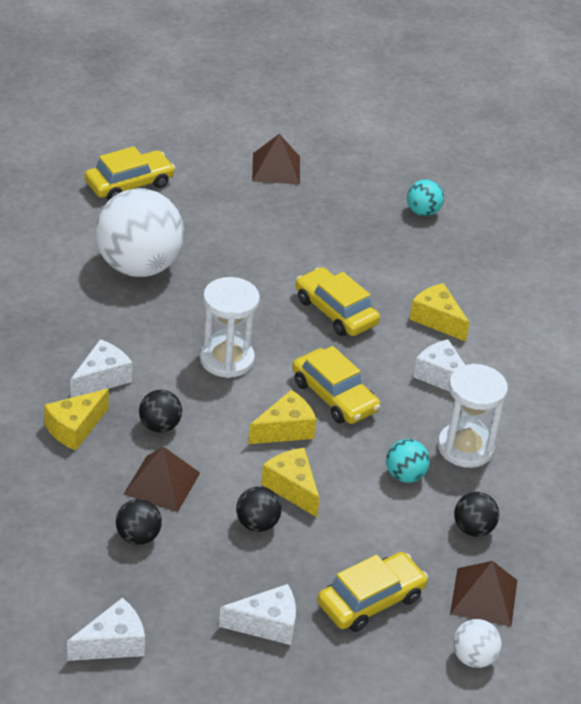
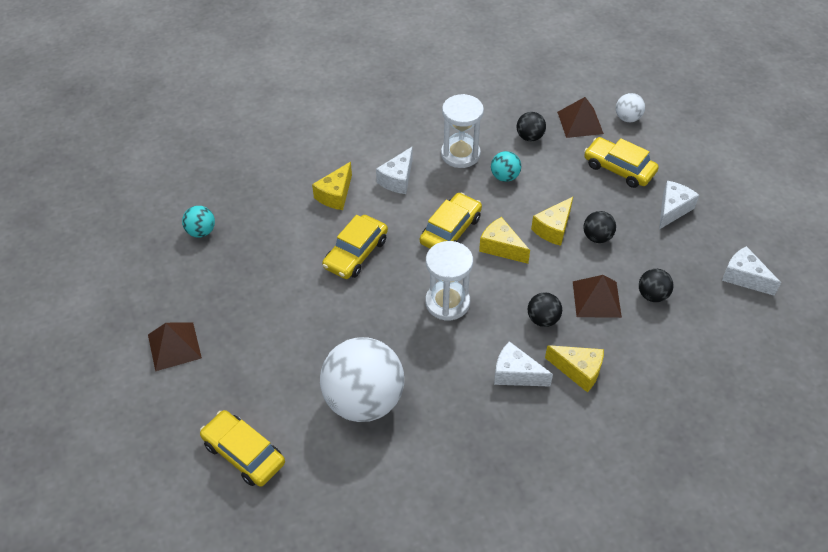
camera: 105 degrees left, 10 degrees up
white cheese [219,584,296,645] -> white cheese turned 60 degrees clockwise [659,181,699,229]

